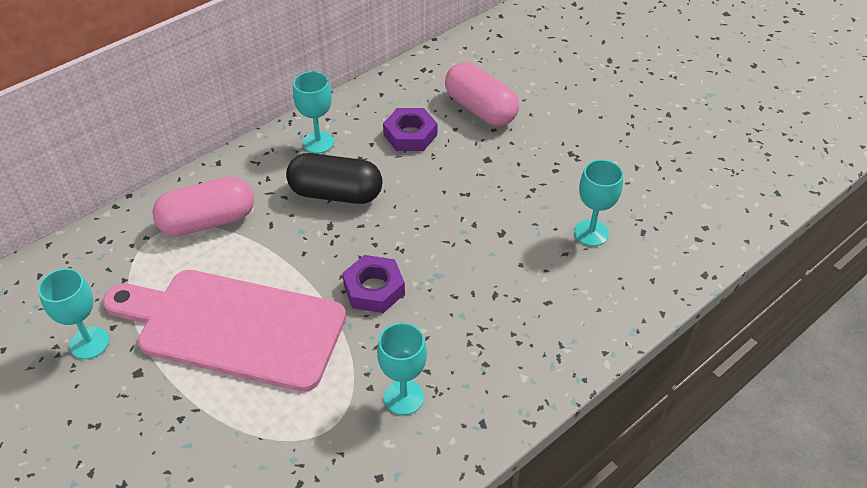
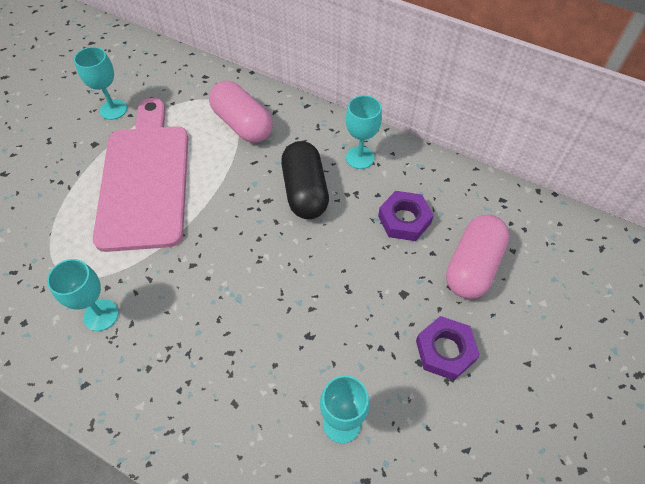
camera: 70 degrees right, 10 degrees up
purple nut [342,255,405,313] -> purple nut moved to [416,316,480,380]

